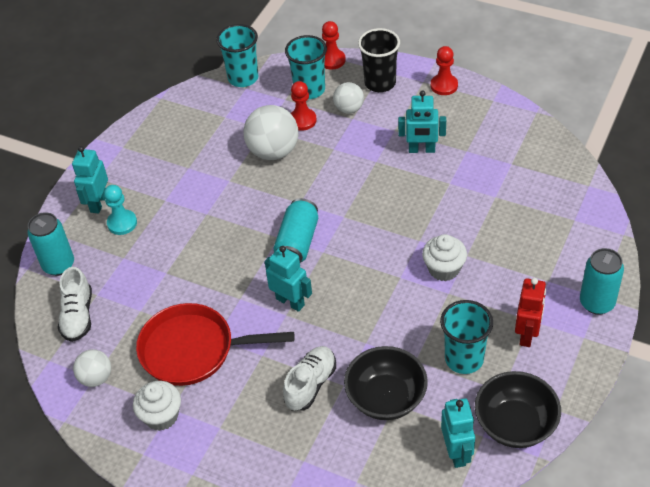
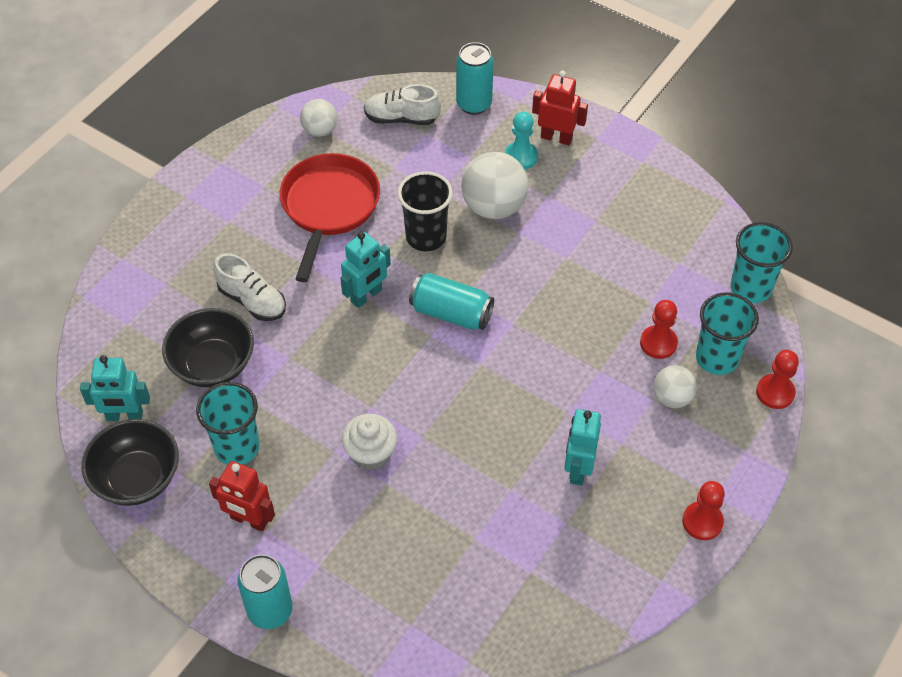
camera: 95 degrees right, 5 degrees up
turquoise robot [72,146,108,213] -> red robot [532,71,588,145]
white cupcake [133,381,181,431] -> none
white ball [243,105,298,160] -> white ball moved to [461,152,529,219]
black cup [358,28,400,92] -> black cup moved to [398,171,453,251]

